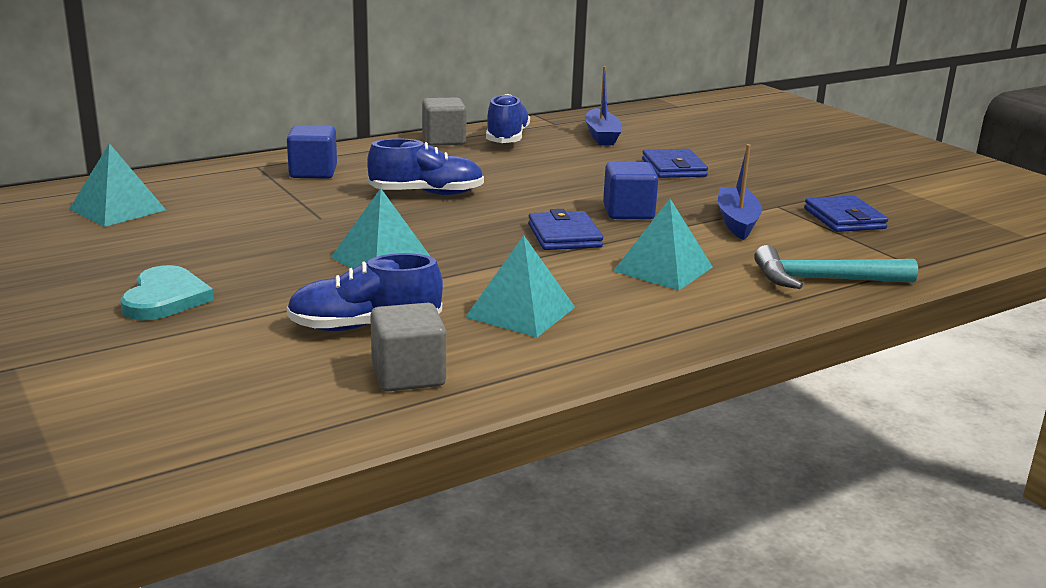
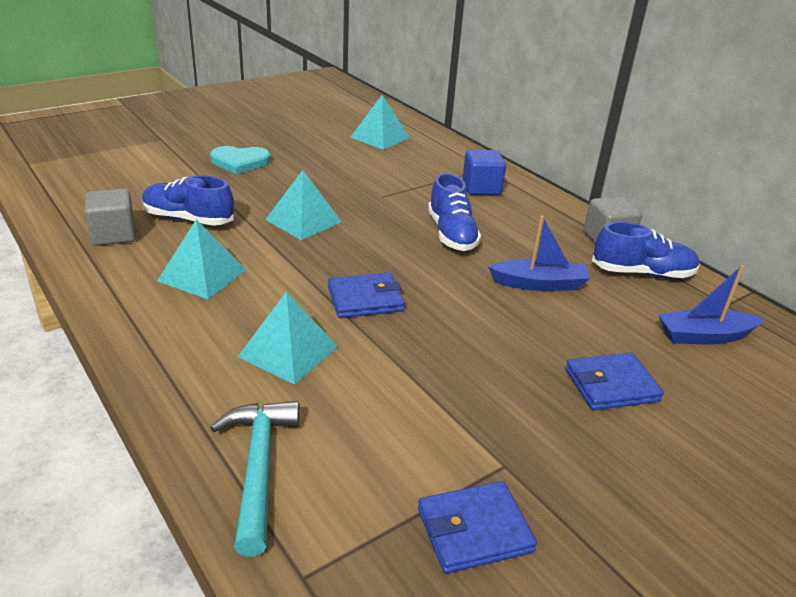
camera: 85 degrees right, 10 degrees up
blue shoe [287,253,443,331] -> blue shoe turned 60 degrees counterclockwise [142,175,234,226]
blue cube [603,162,658,219] -> none
blue boat [718,144,762,240] -> blue boat moved to [488,215,590,291]

